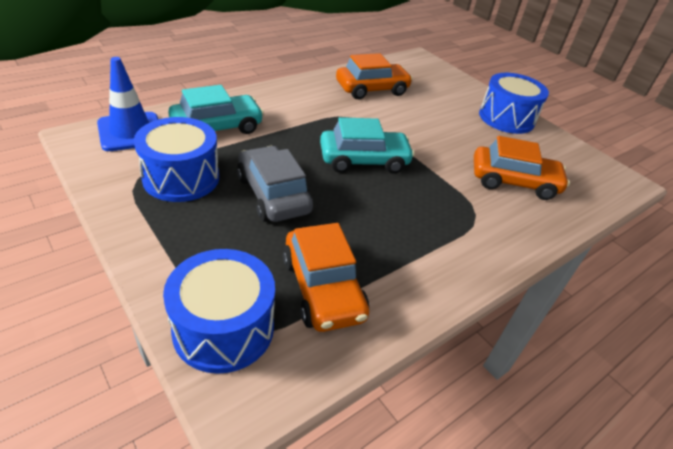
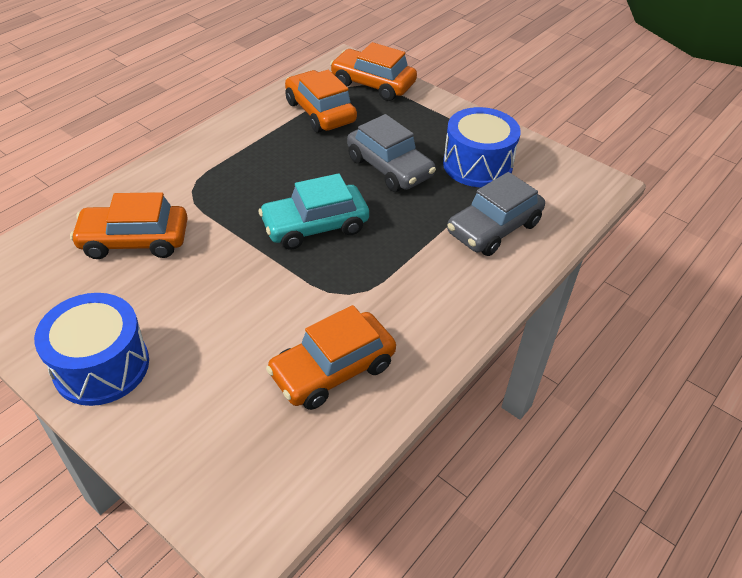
camera: 170 degrees right, 5 degrees up
blue traffic cone [97,57,158,151] -> none
blue drum [163,249,275,374] -> orange car [330,42,417,101]
turquoise car [168,85,264,134] -> grey car [447,172,545,256]

